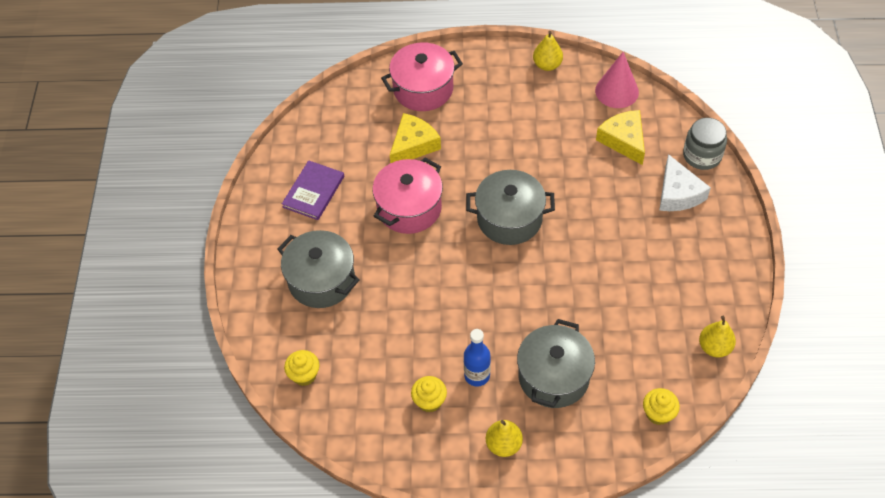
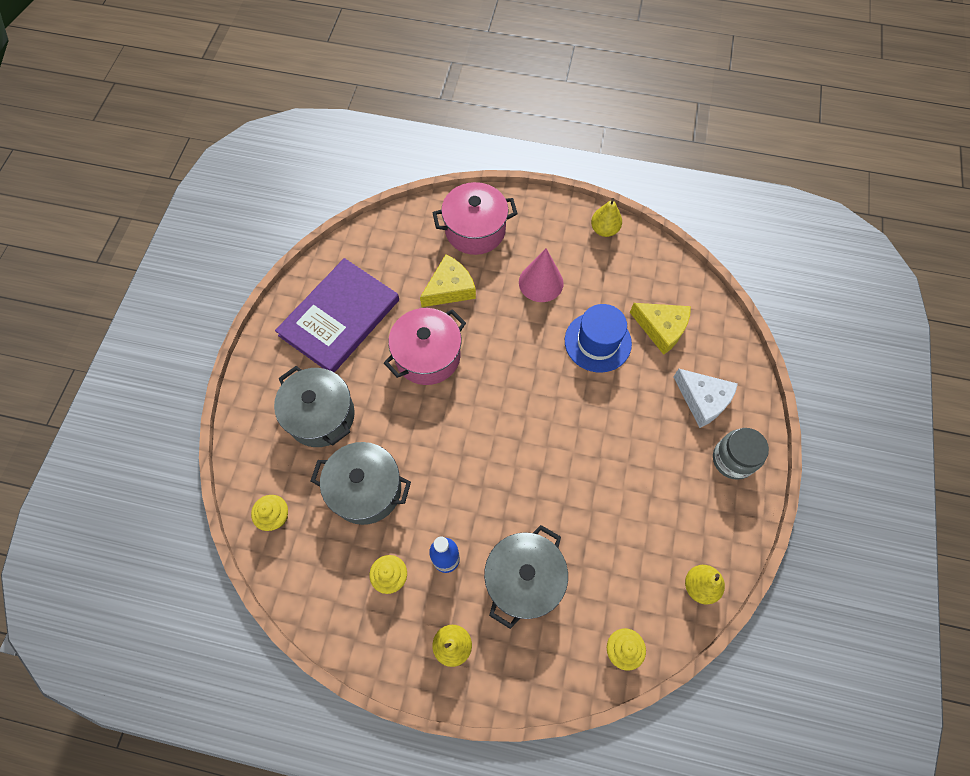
camera: 10 degrees right, 10 degrees up
purple book [282,160,344,220] -> purple book [275,258,399,373], size x1.77
grey pot [466,170,555,245] -> grey pot moved to [311,442,411,525]
pink cone [595,52,639,108] -> pink cone moved to [519,248,564,302]
yellow cheese [596,110,645,165] -> yellow cheese turned 135 degrees clockwise [630,303,691,355]
white cheese [659,154,711,211] -> white cheese turned 45 degrees counterclockwise [674,369,738,428]
grey jar [683,118,727,170] -> grey jar moved to [713,428,769,480]
none -> blue hat [565,304,632,372]

